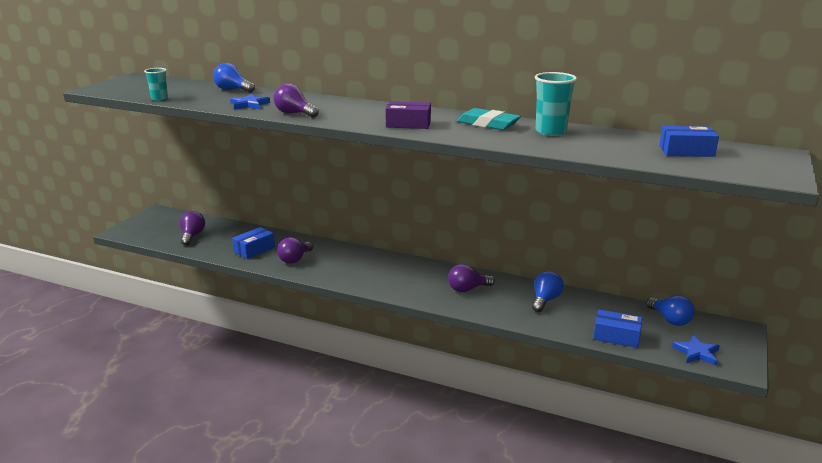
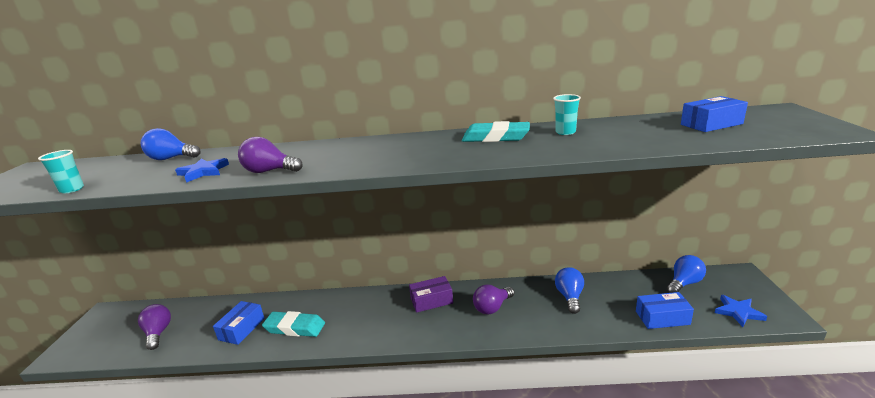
camera: 20 degrees left, 0 degrees up
purple light bulb [277,237,313,264] -> turquoise eraser [262,311,325,337]
purple box [385,101,431,129] -> purple box moved to [409,276,453,313]
turquoise cup [535,72,577,136] -> turquoise cup [553,94,581,135], size x0.60
blue light bulb [646,295,695,326] -> blue light bulb turned 75 degrees counterclockwise [667,255,706,293]

